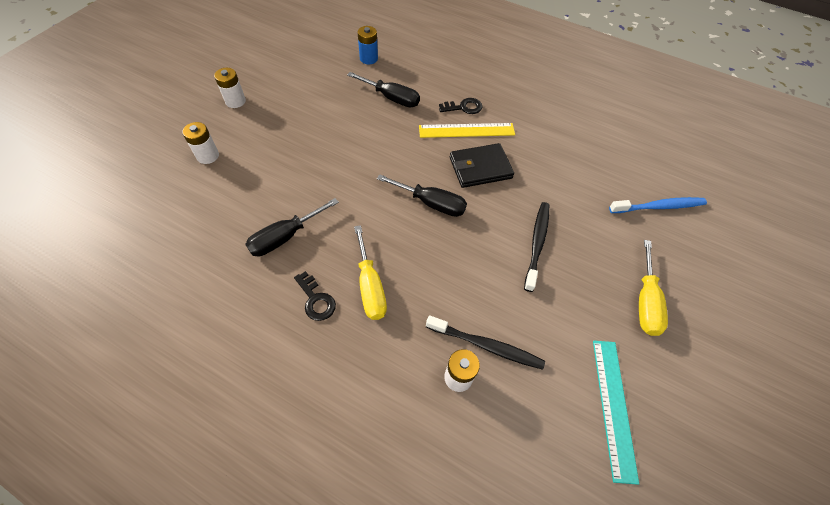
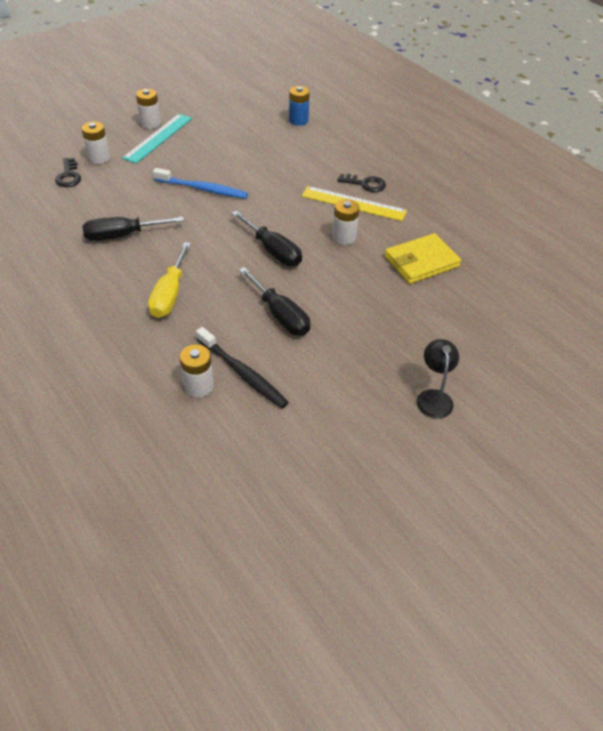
camera: 25 degrees right, 10 degrees down
black key [294,271,336,321] -> black key moved to [55,158,81,187]
black screwdriver [347,72,420,108] -> black screwdriver moved to [239,267,310,336]
black wallet [450,143,514,188] -> white battery [332,199,359,245]
black toothbrush [524,202,549,292] -> none
turquoise ruler [593,341,639,485] -> turquoise ruler moved to [122,114,192,164]
blue toothbrush [609,197,707,213] -> blue toothbrush moved to [153,168,248,199]
yellow screwdriver [639,240,668,336] -> black lamp [417,339,459,419]
none -> yellow wallet [384,233,461,284]

